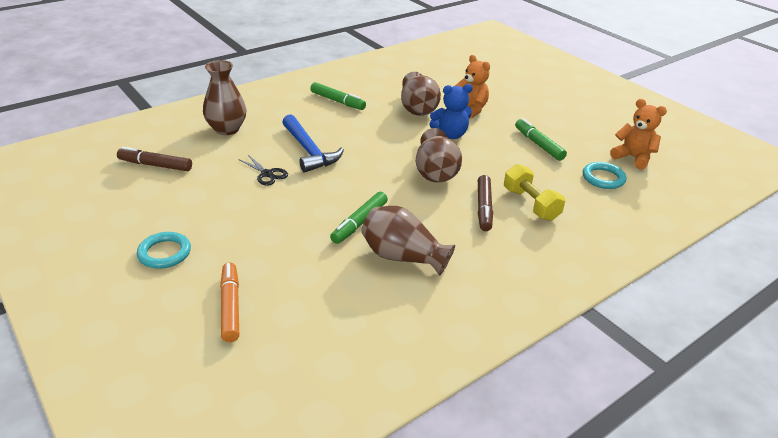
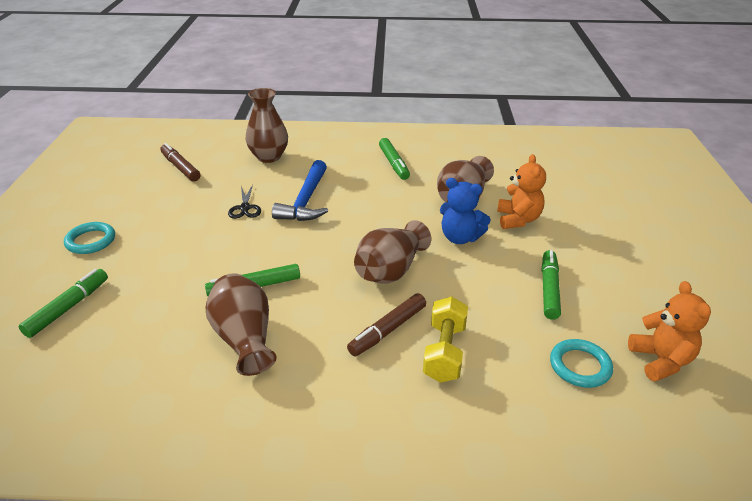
camera: 40 degrees right, 0 degrees up
orange marker [220,263,239,342] -> green marker [19,269,108,338]

